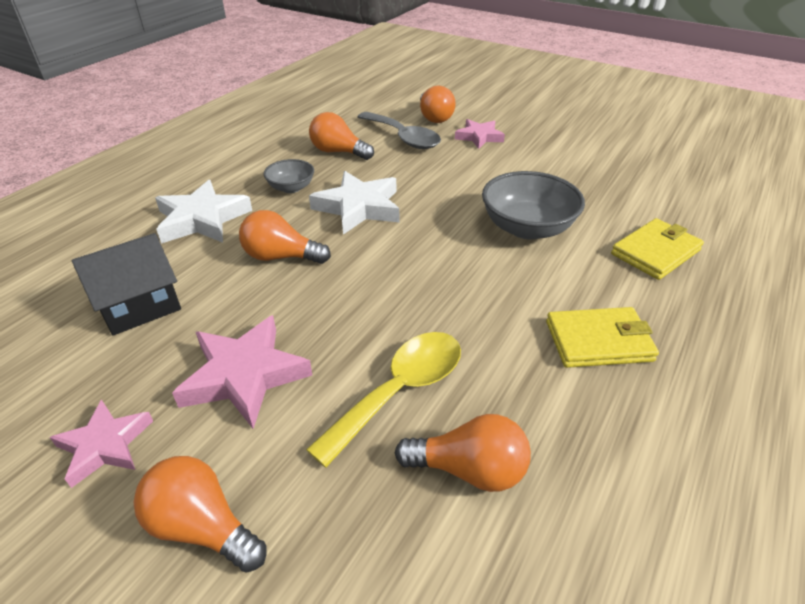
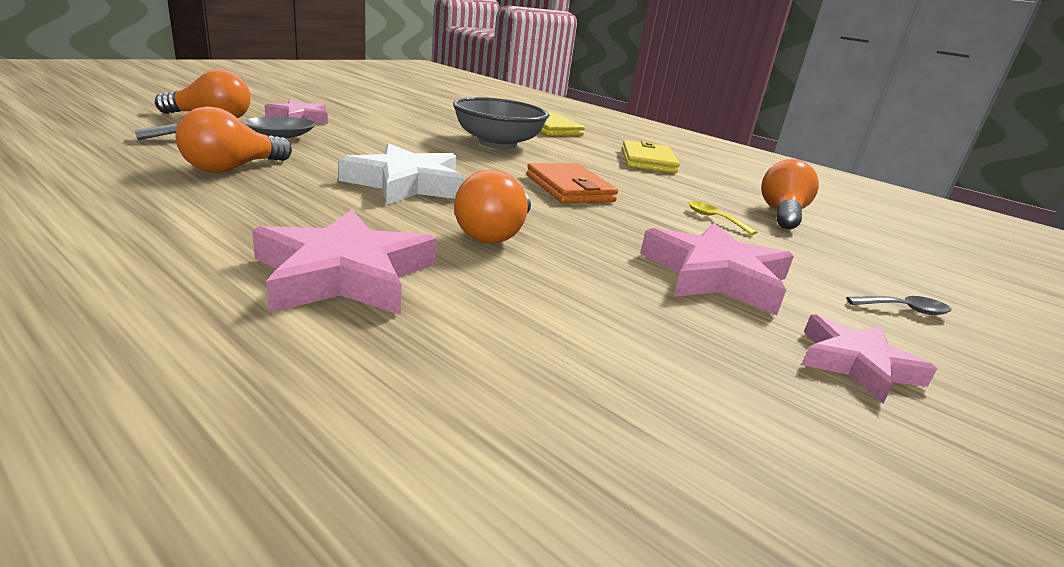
camera: 85 degrees left, 15 degrees down
black house [72,233,181,336] -> none
orange light bulb [134,456,267,573] -> grey spoon [846,296,951,315]
white star [155,180,252,244] -> pink star [252,210,436,315]
grey bowl [263,159,314,193] -> none
yellow spoon [306,332,461,468] -> yellow spoon [688,201,757,235], size x0.45
none -> orange wallet [526,163,618,203]

